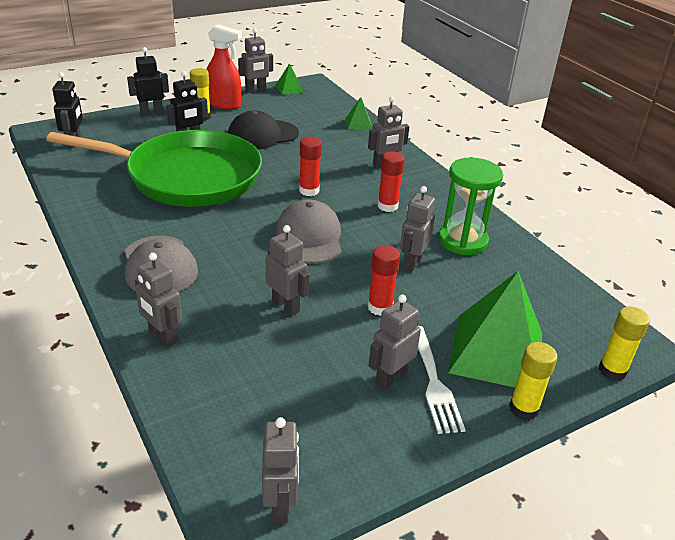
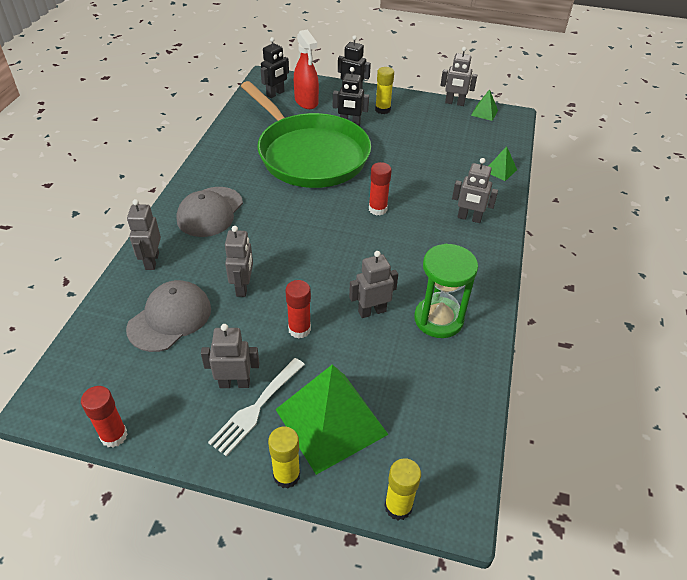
camera: 45 degrees right, 10 degrees up
red spray bottle [206,24,242,109] -> red spray bottle moved to [294,29,319,109]
black cap [228,110,299,149] -> none
grey robot [262,417,299,524] -> none
grey cap [276,199,341,264] -> grey cap moved to [126,280,211,352]
red glue stick [378,151,405,212] -> red glue stick moved to [81,386,128,447]

